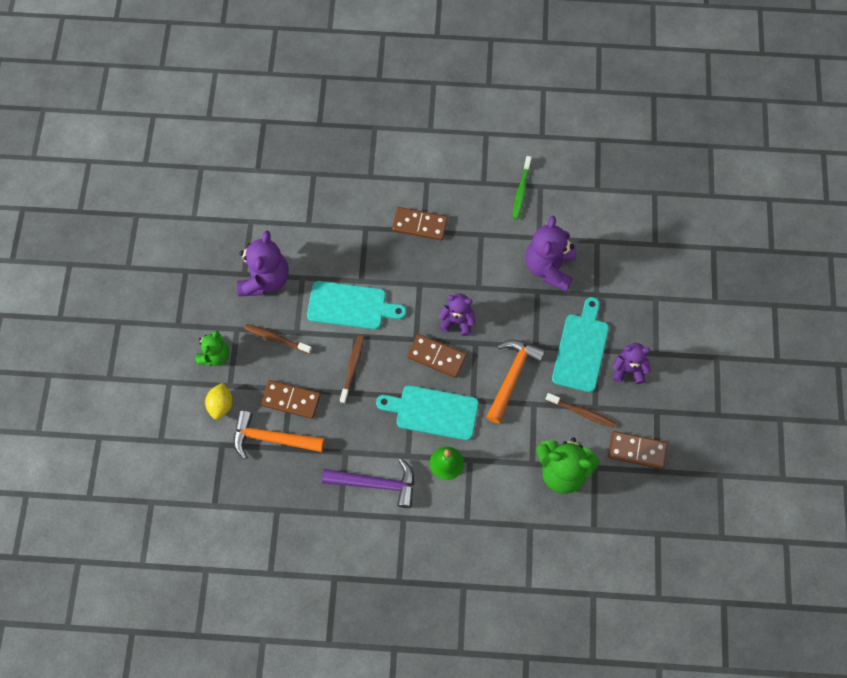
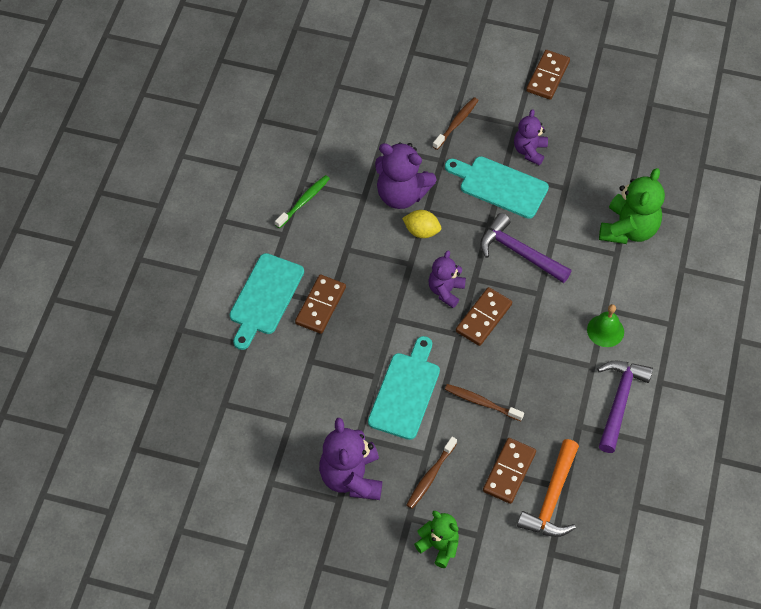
camera: 80 degrees left, 10 degrees down
yellow lemon [205,383,233,419] -> yellow lemon moved to [402,210,441,238]
purple teddy bear [237,230,289,296] -> purple teddy bear turned 120 degrees counterclockwise [319,418,382,500]
turquoise cutting board [376,385,479,440] -> turquoise cutting board moved to [230,253,304,350]
orange hammer [487,340,545,423] -> purple hammer [480,213,572,283]
green toothbrush [513,156,532,220] -> green toothbrush turned 75 degrees counterclockwise [275,175,330,228]
brown toothbrush [546,393,616,428] -> brown toothbrush moved to [433,97,479,150]
brown domino [608,431,668,469] -> brown domino moved to [526,50,570,100]

